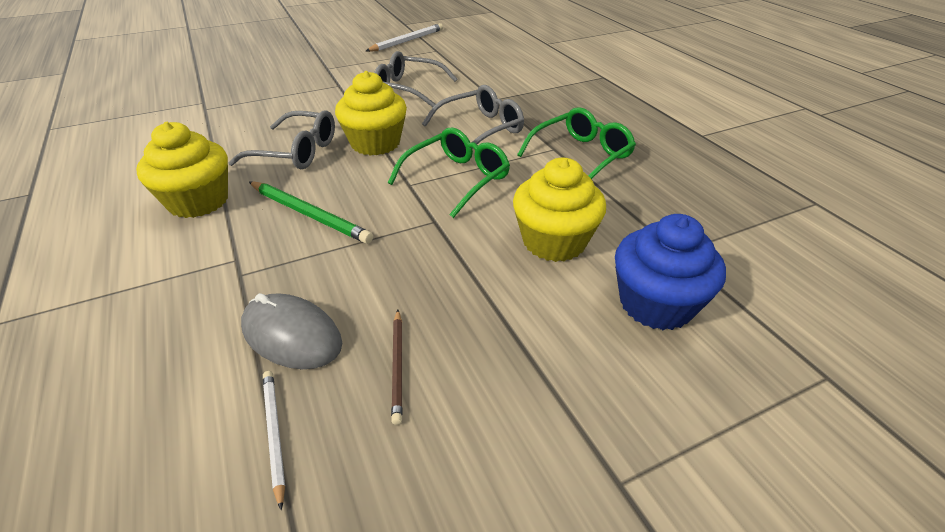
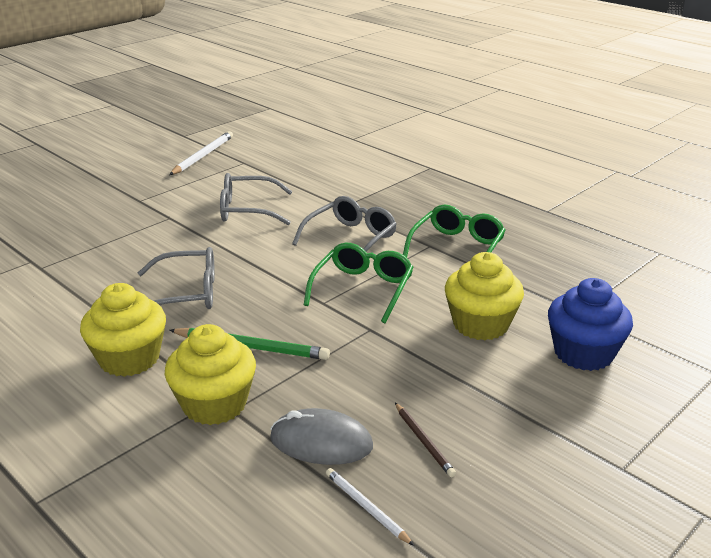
camera: 20 degrees left, 10 degrees down
yellow cupcake [335,71,407,155] -> yellow cupcake moved to [165,324,256,425]

